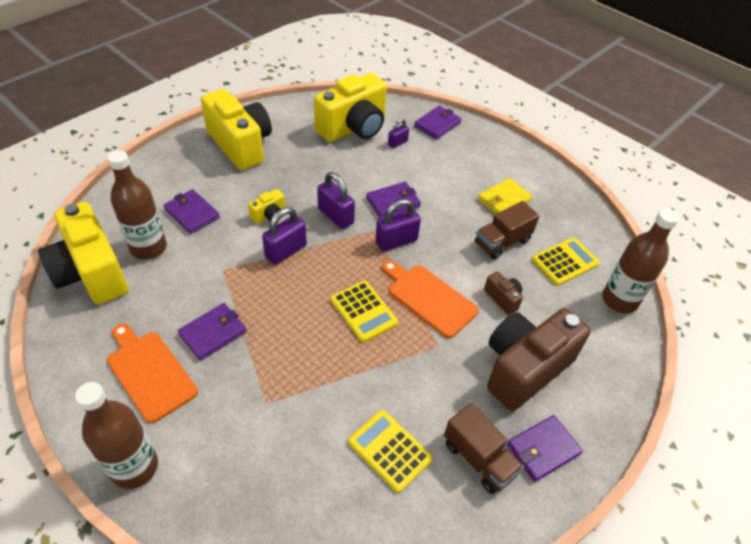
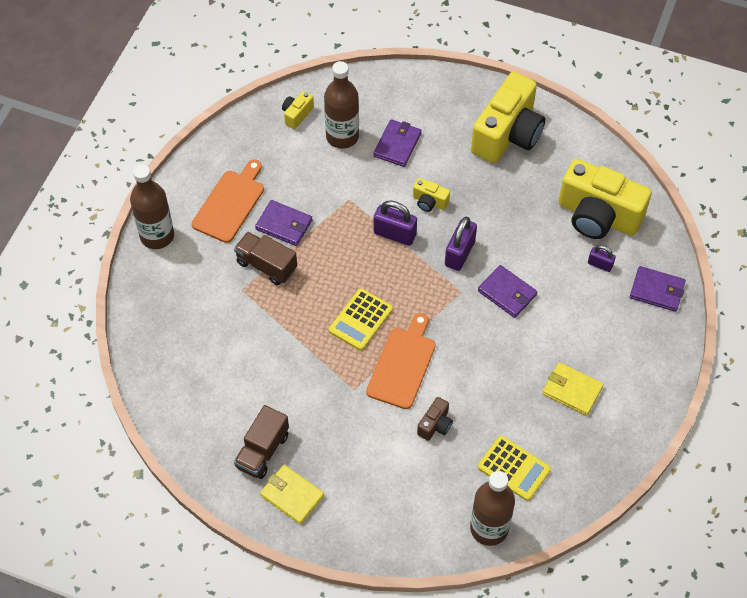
camera: 70 degrees right, 10 degrees up
yellow camera [38,202,128,304] -> yellow camera [282,91,314,129], size x0.43
yellow calculator [348,410,433,493] -> none
purple padlock [375,199,421,252] -> none
brown truck [475,201,539,260] -> brown truck moved to [234,232,297,285]
brown camera [487,308,591,411] -> none
purple wallet [507,415,583,482] -> yellow wallet [260,465,324,524]

